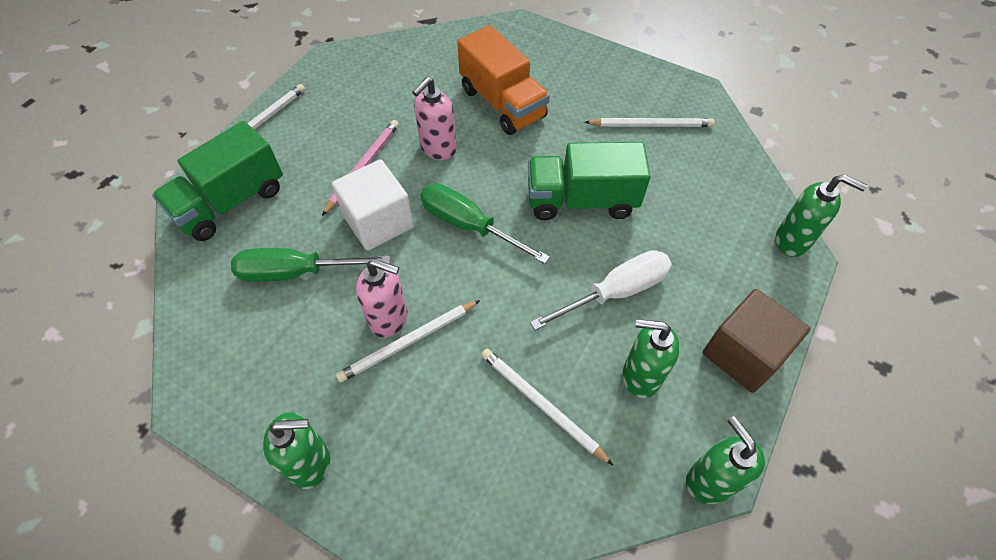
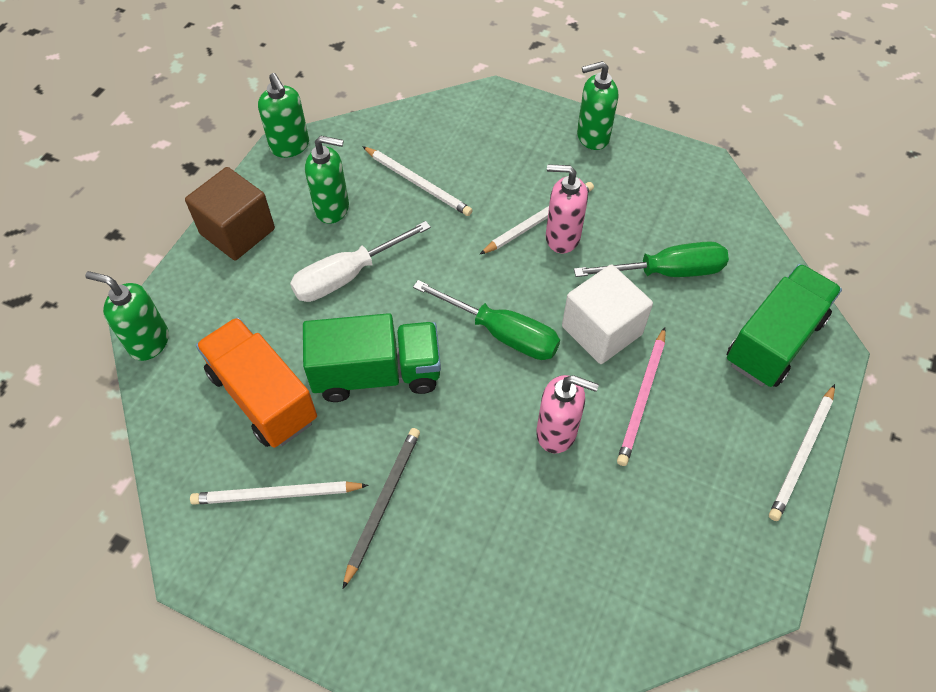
camera: 175 degrees right, 0 degrees up
pink soap dispenser [412,77,457,160] -> pink soap dispenser turned 75 degrees clockwise [536,375,599,454]
orange truck [457,25,550,135] -> orange truck moved to [196,317,317,448]
none -> grey pencil [343,428,420,589]

